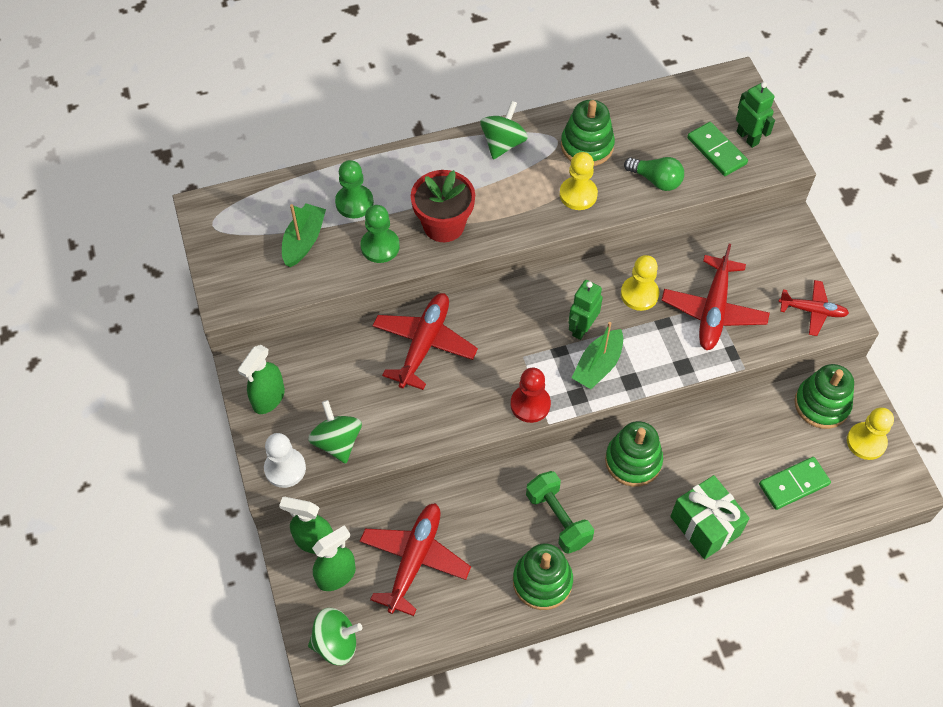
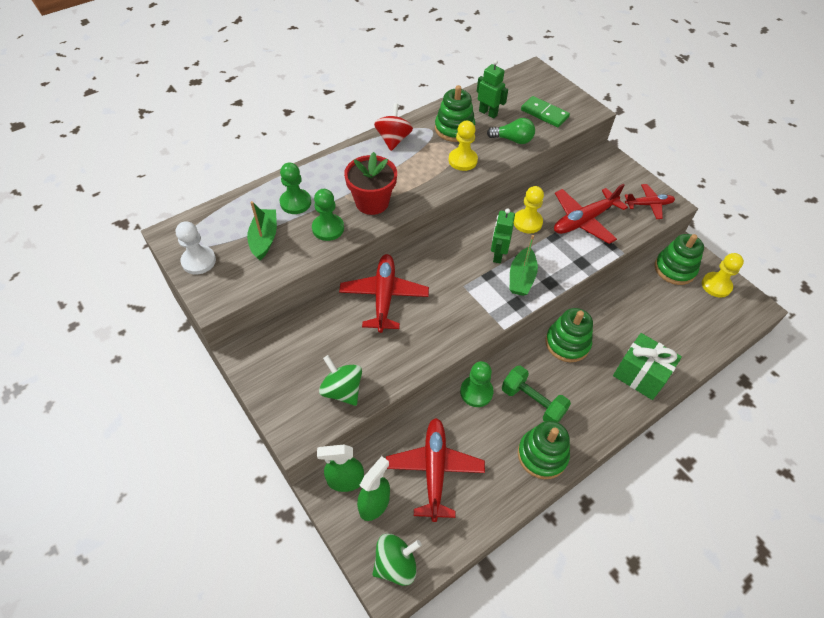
camera: 20 degrees left, 5 degrees down
green spray bottle [238,345,285,414] -> none
white pawn [264,433,306,488] -> white pawn moved to [176,221,216,274]
green spinning top [480,101,528,160] -> red spinning top [374,103,413,151]
red pawn [511,368,551,423] -> none
red plane [662,244,770,350] -> red plane turned 60 degrees clockwise [554,184,628,244]
green robot [736,82,775,148] -> green robot moved to [477,60,508,119]
green domino [759,457,831,510] -> none
none -> green pawn [460,361,493,407]

